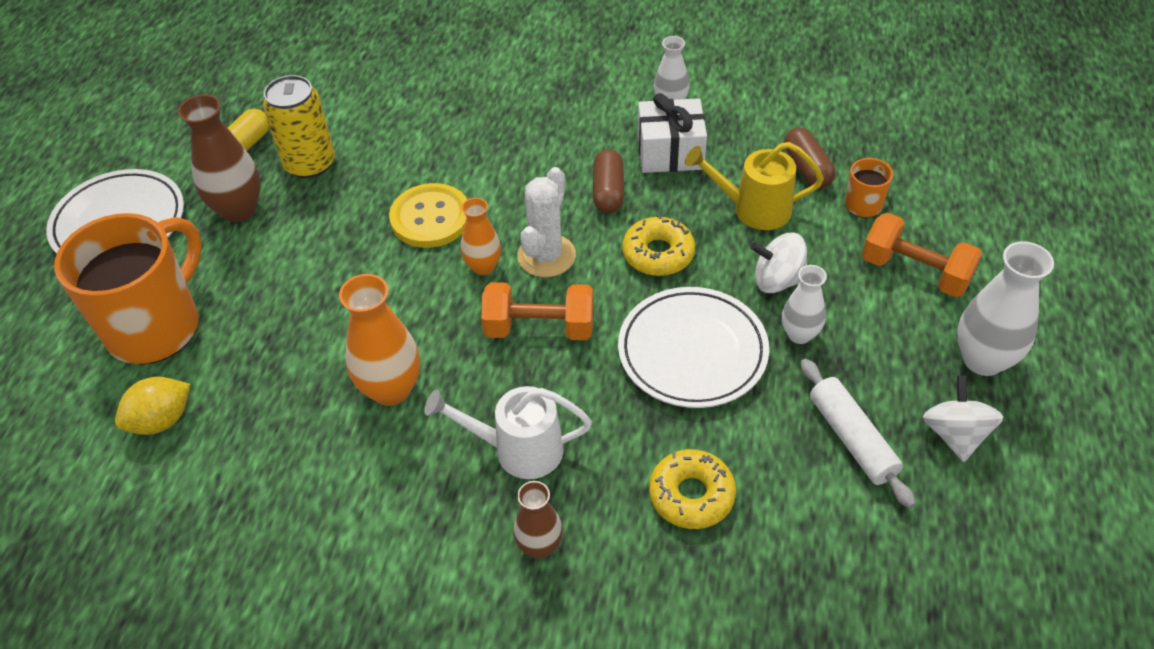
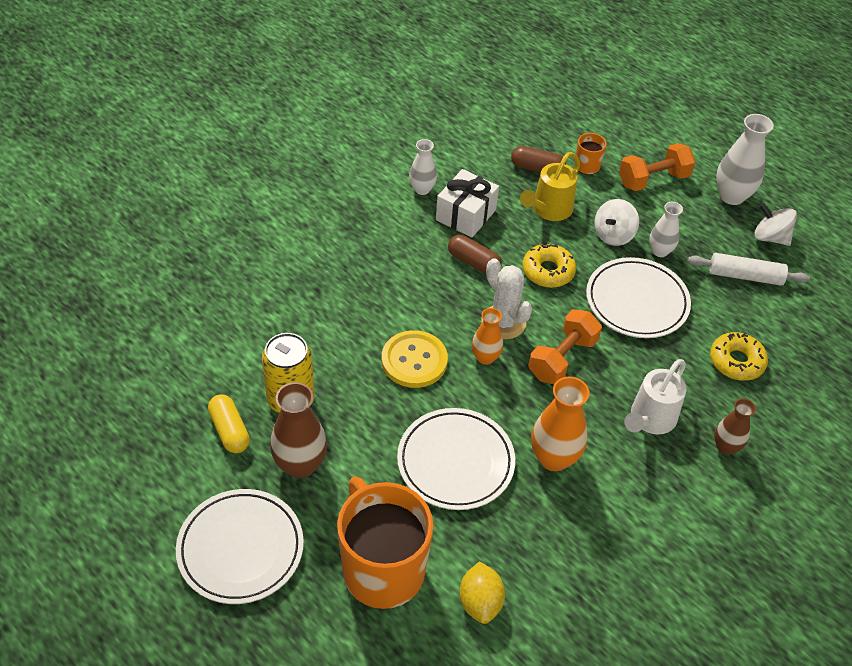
camera: 60 degrees left, 0 degrees up
none -> white plate [397,408,515,510]

